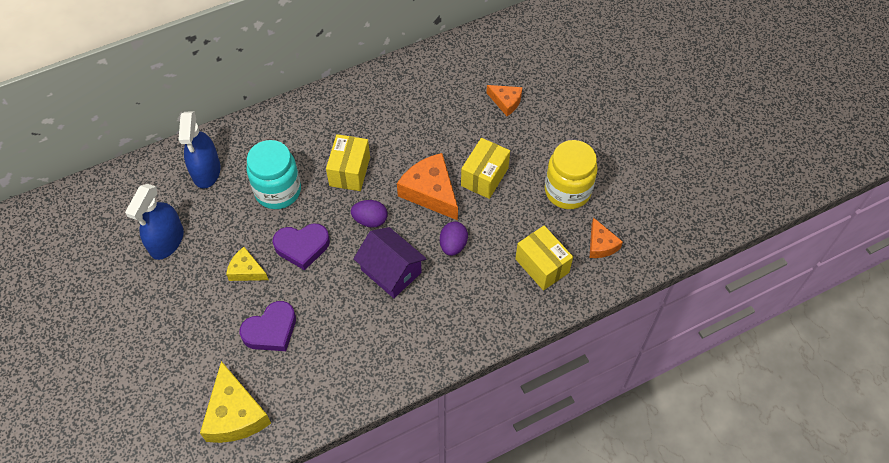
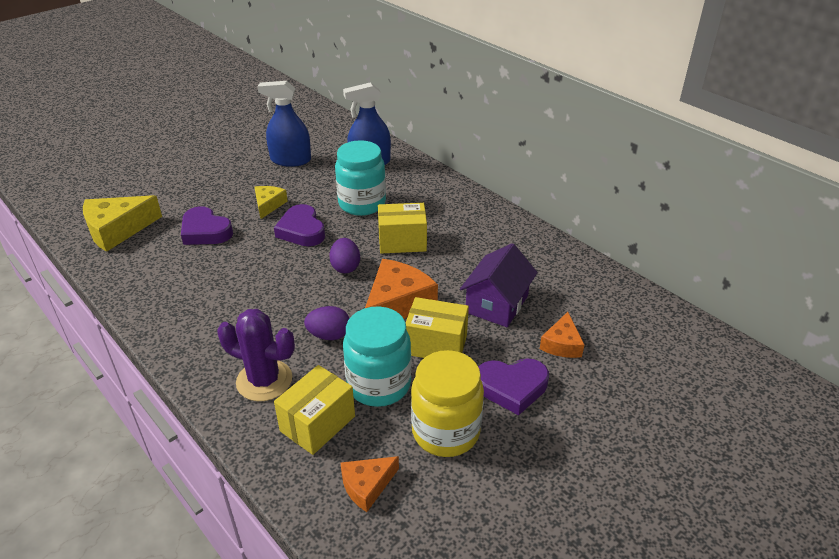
camera: 75 degrees right, 20 degrees down
purple house [353,227,427,298] -> purple house moved to [460,243,538,327]
none -> purple cactus [217,309,295,401]
none -> turquoise jar [343,306,412,407]
none -> purple heart [479,358,549,415]

